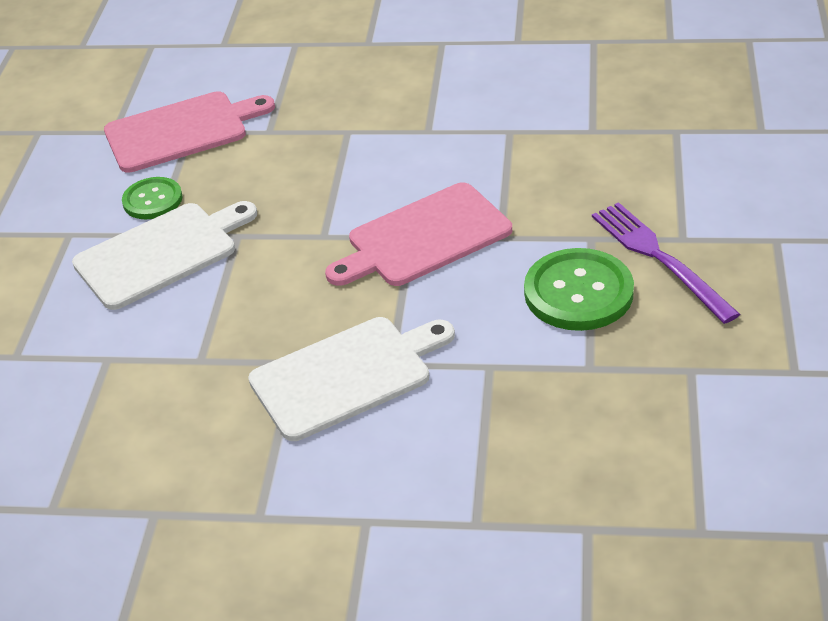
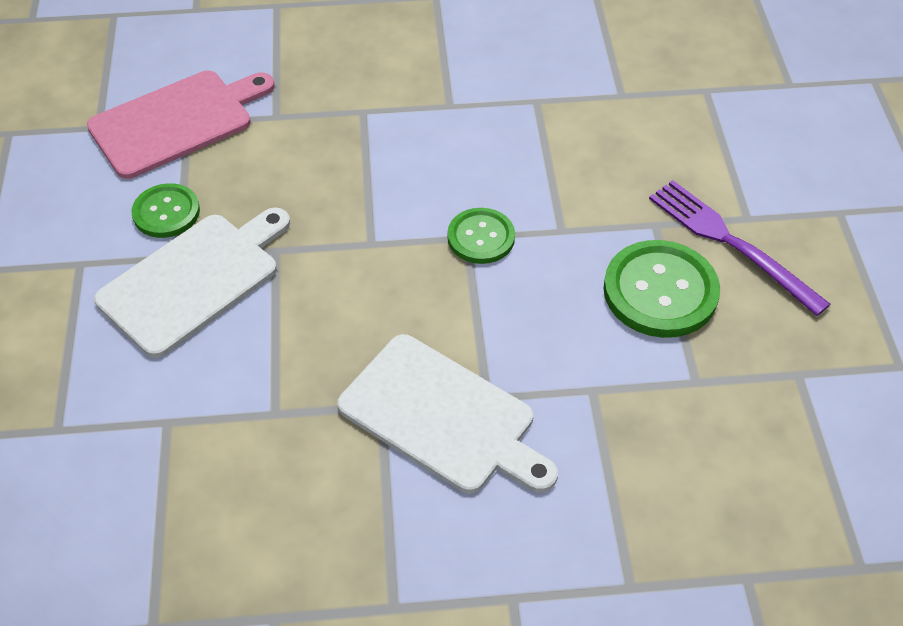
camera: 15 degrees left, 10 degrees up
white cutting board [248,317,455,441] -> white cutting board turned 75 degrees clockwise [337,334,558,493]
pink cutting board [325,182,512,286] -> green button [447,208,515,264]

